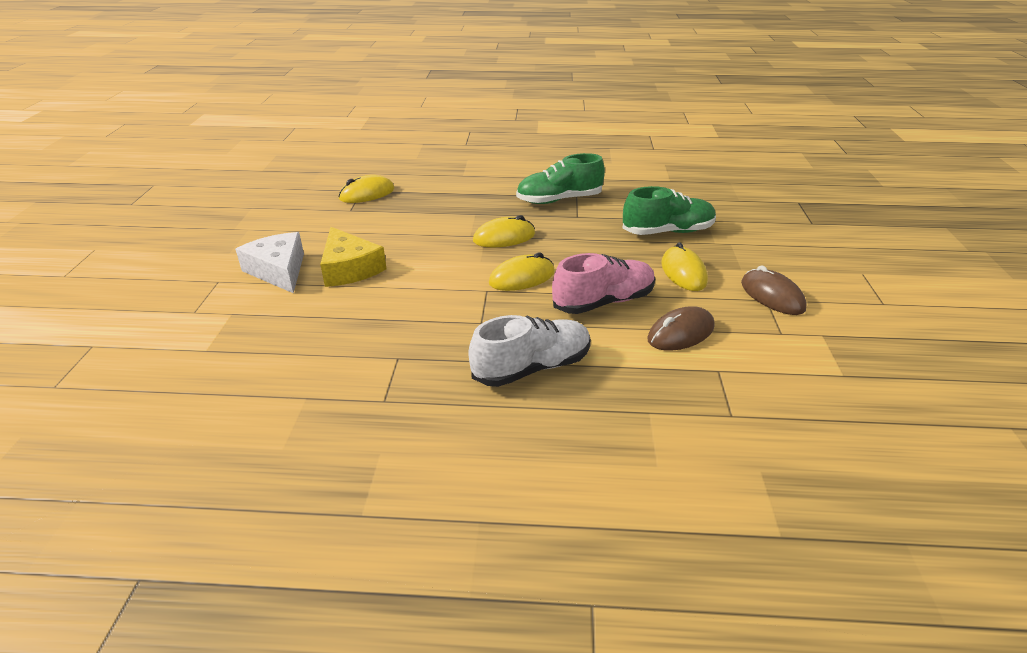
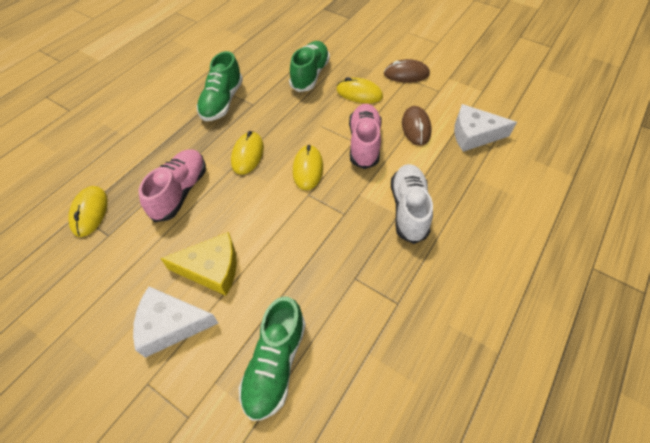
camera: 60 degrees left, 20 degrees up
none -> pink shoe [139,149,206,222]
none -> green shoe [238,297,306,421]
none -> white cheese [454,104,517,152]

